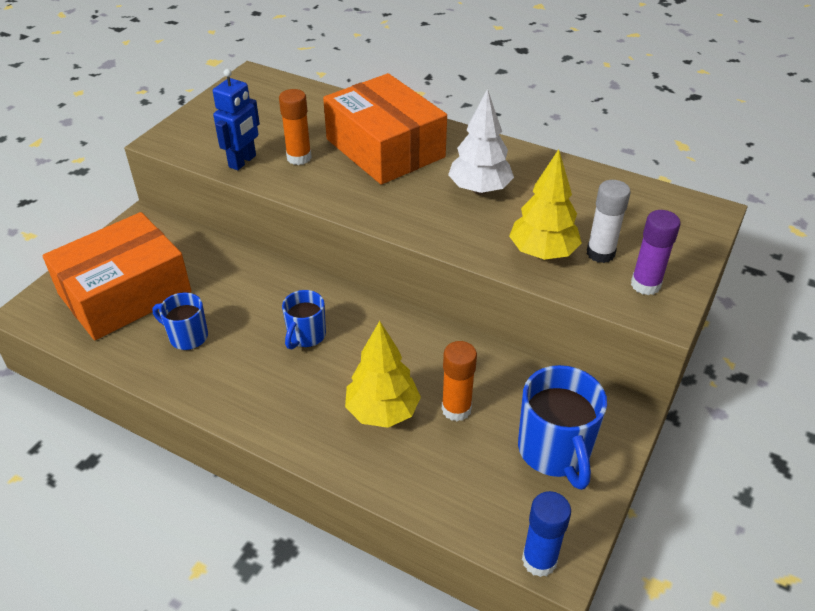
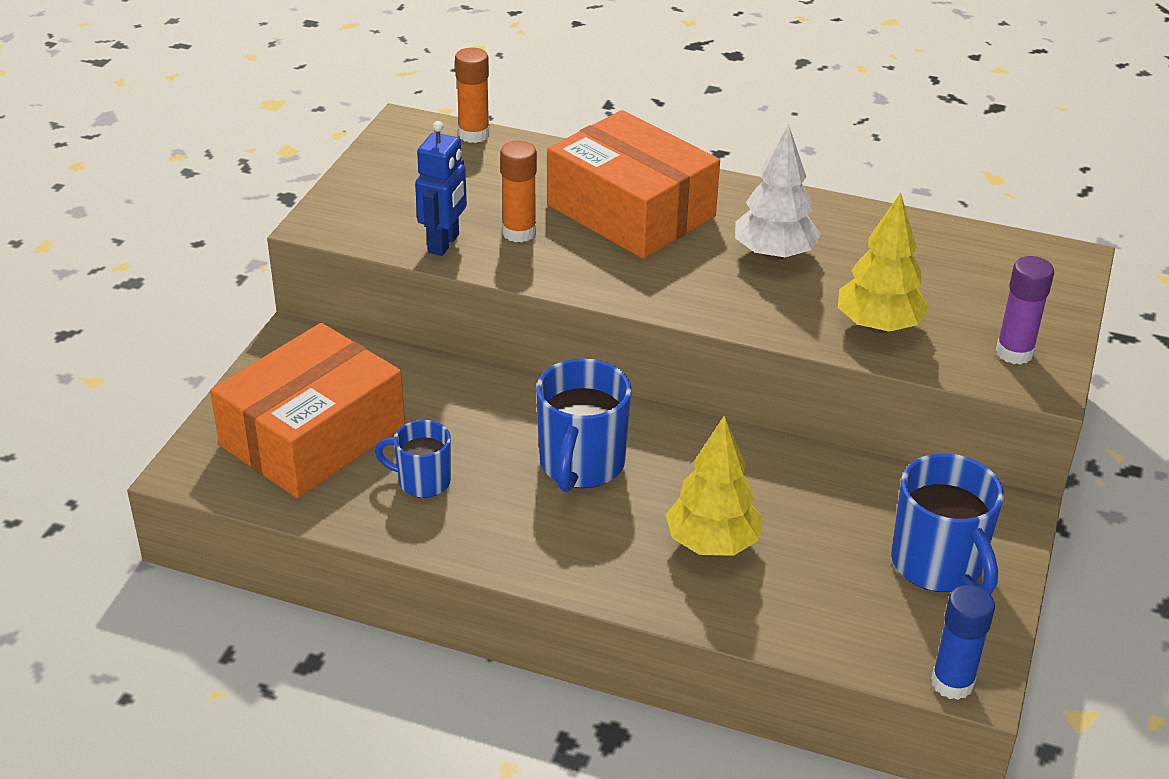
camera: 10 degrees left, 5 degrees down
blue mug [282,290,326,349] -> blue mug [536,358,632,492], size x1.68
orange glue stick [442,341,477,421] -> orange glue stick moved to [455,48,490,143]
white glue stick [587,180,631,263] -> none

